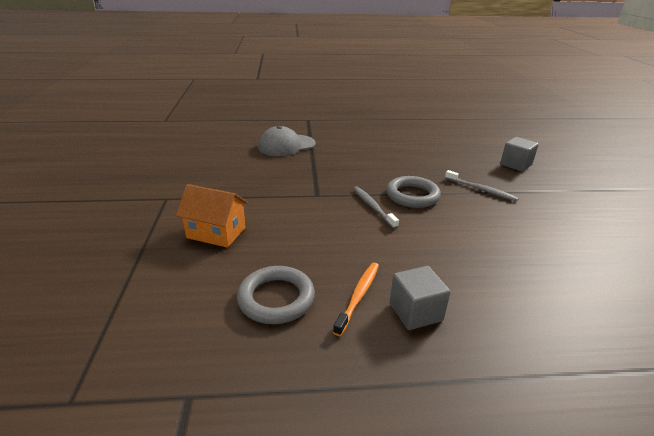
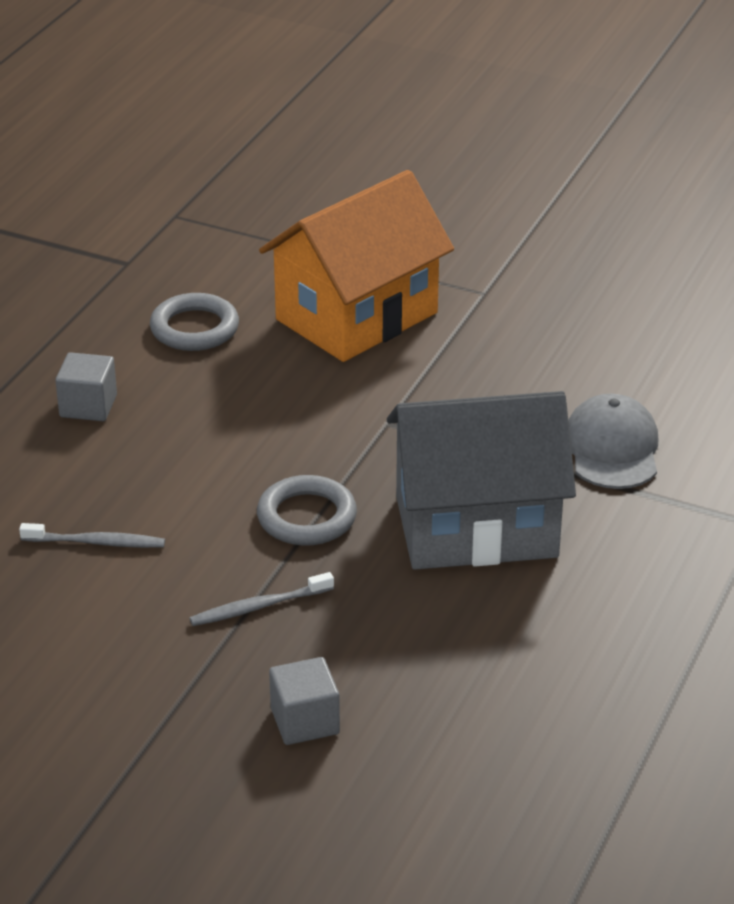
camera: 120 degrees right, 5 degrees up
orange house [176,184,248,248] -> orange house [259,170,454,362], size x1.98
orange toothbrush [333,262,379,336] -> none
grey toothbrush [353,186,399,229] -> grey toothbrush moved to [19,523,165,548]
none -> grey house [387,391,576,570]

